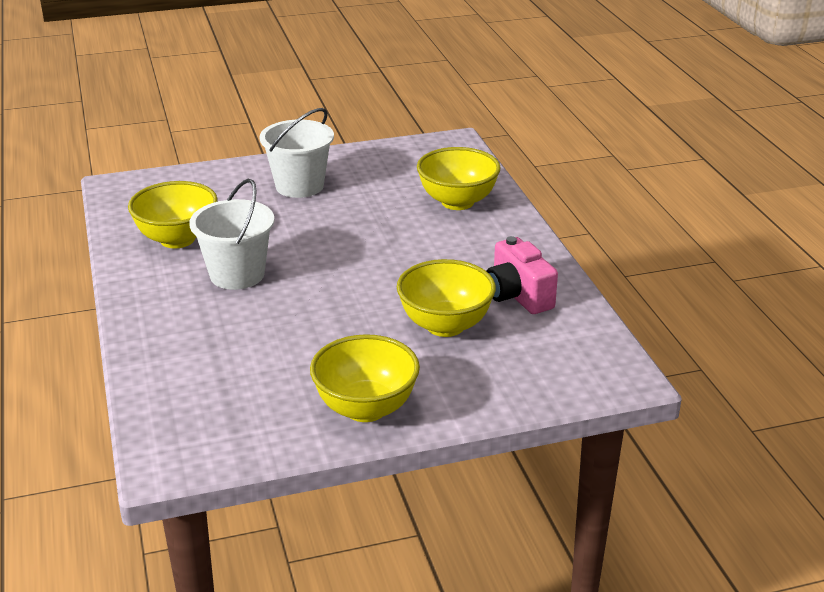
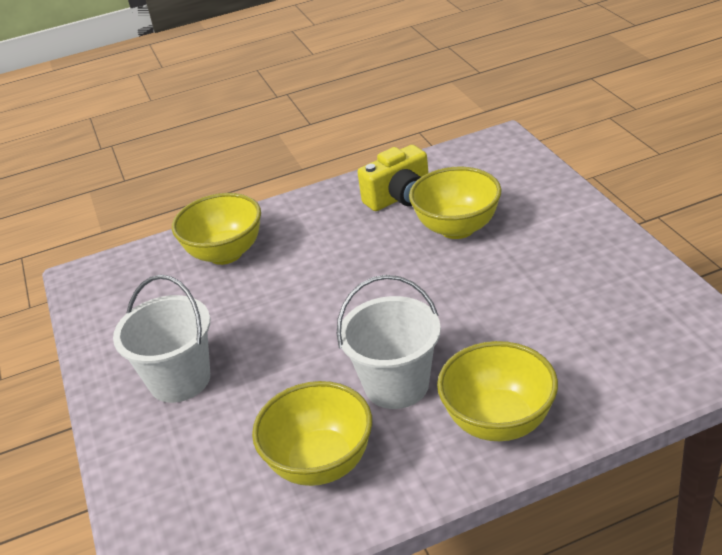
camera: 90 degrees left, 5 degrees up
yellow bowl [310,334,420,422] -> yellow bowl moved to [437,341,558,441]
pink camera [487,236,558,314] -> yellow camera [357,145,429,211]

